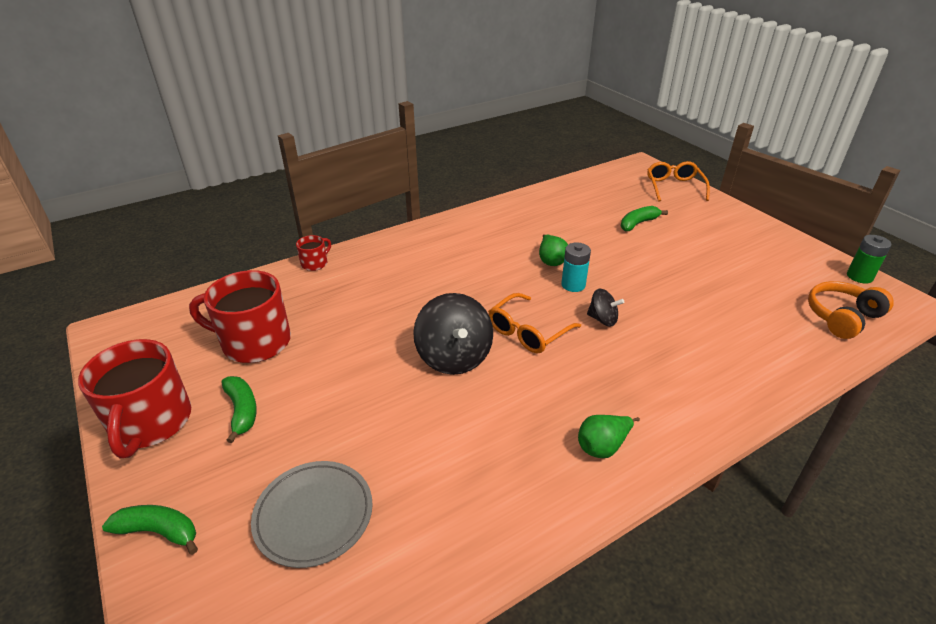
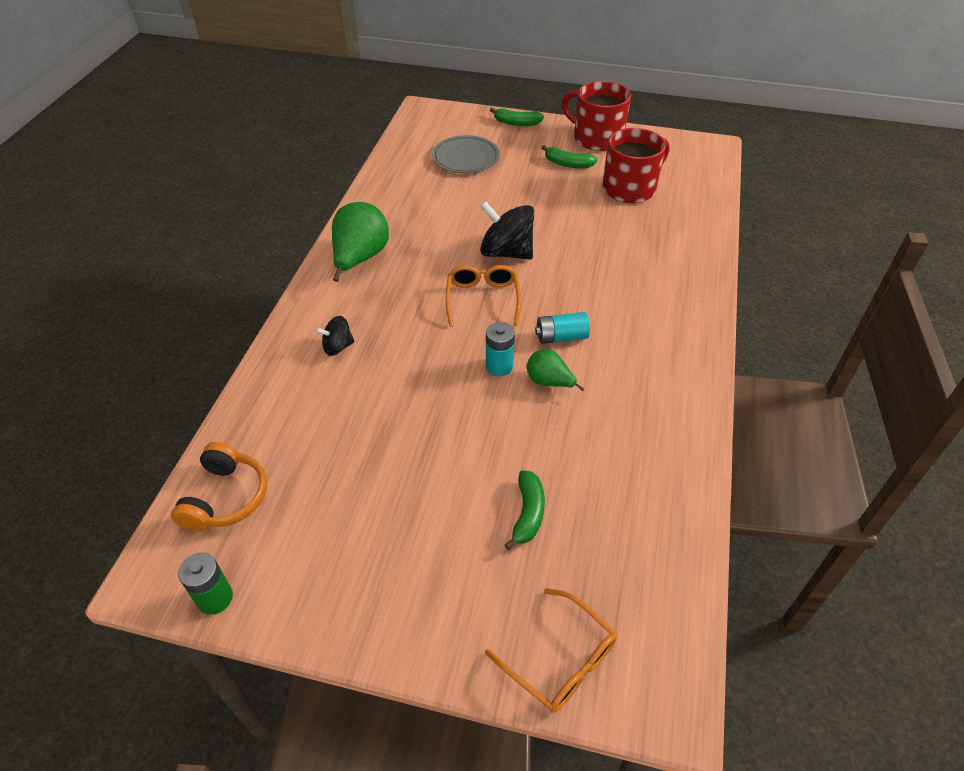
camera: 135 degrees right, 10 degrees up
green banana [102,505,198,555] -> green banana turned 45 degrees clockwise [490,108,544,126]
red mug [296,235,331,271] -> none
green pear [578,415,640,458] -> green pear [332,202,389,282], size x1.80
black spinning top [587,289,624,327] -> black spinning top moved to [316,316,355,356]
none -> turquoise battery [535,312,590,344]

